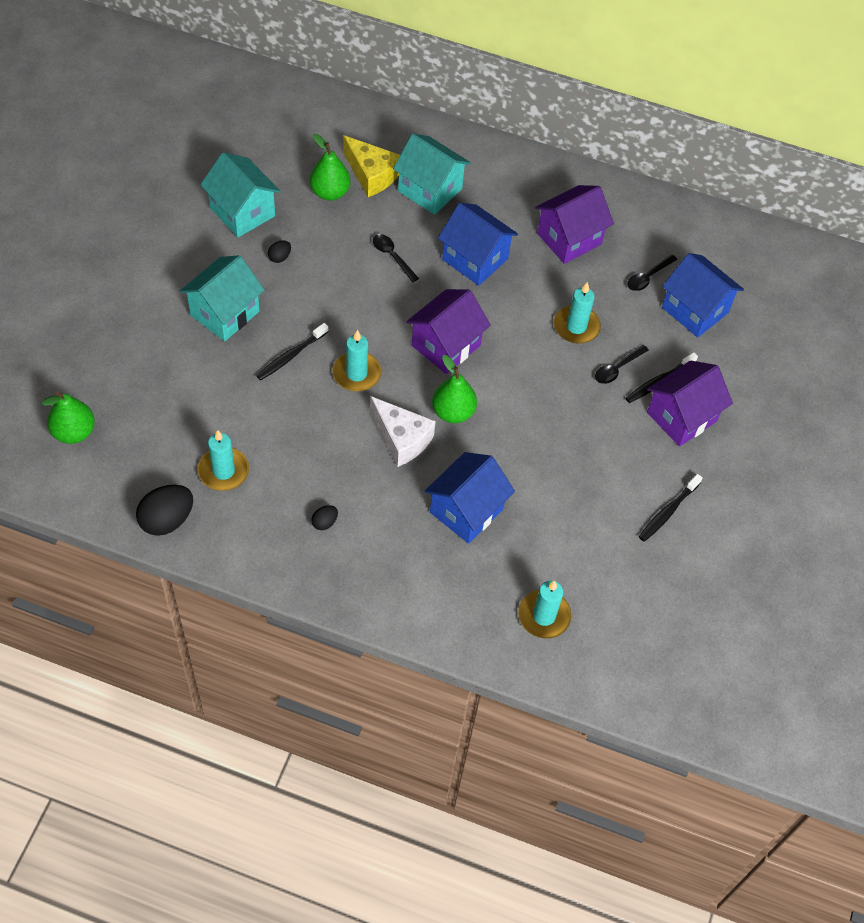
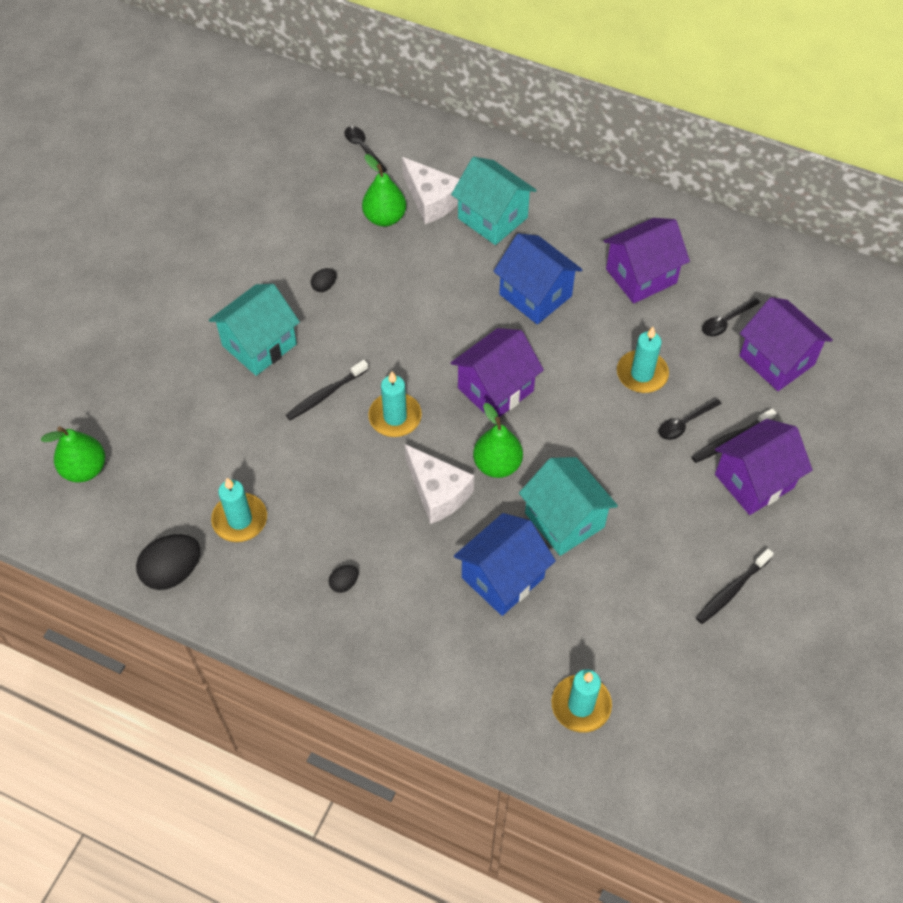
camera: 10 degrees right, 0 degrees up
turquoise house [200,152,281,237] -> turquoise house moved to [519,457,618,556]
yellow cheese [343,135,400,197] -> white cheese [402,157,460,224]
black spoon [373,234,419,282] -> black spoon moved to [344,126,387,173]
blue house [662,253,744,338] -> purple house [739,297,833,391]

